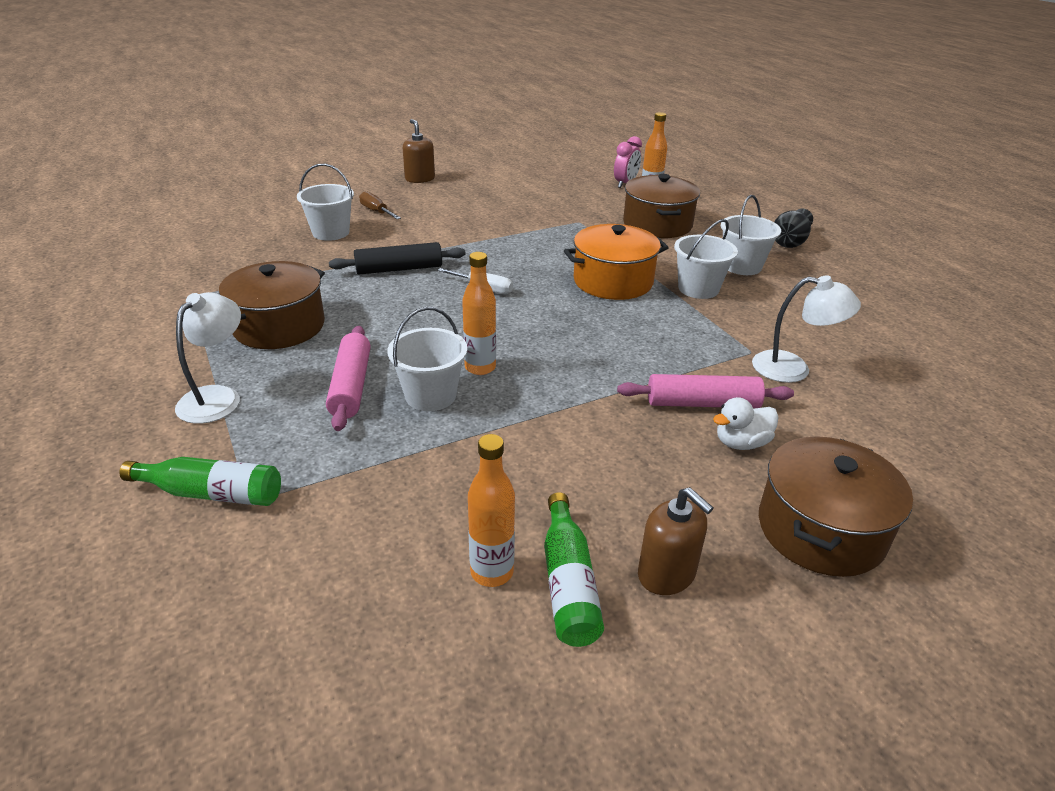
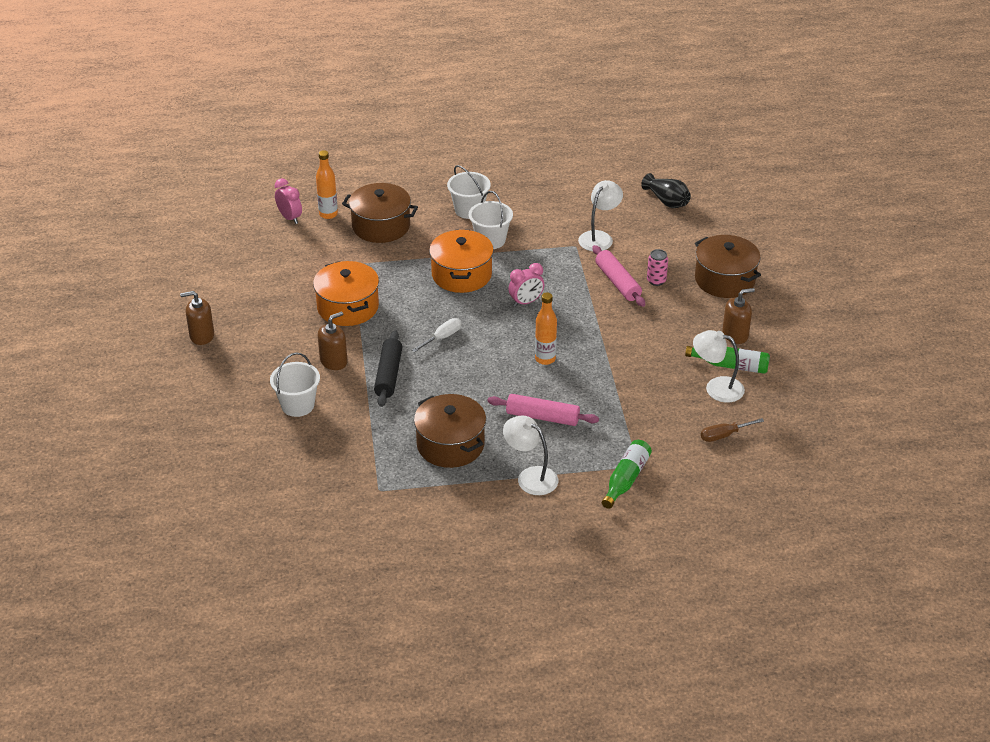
camera: 70 degrees left, 5 degrees up
brown screwdriver [359,191,401,219] -> brown screwdriver moved to [701,418,764,442]
white bucket [387,307,467,411] -> none
orange bottle [468,434,515,587] -> white lamp [693,330,745,403]
pink rolling pin [617,374,794,408] -> pink rolling pin turned 45 degrees counterclockwise [592,245,645,307]
white duck [713,397,778,450] -> pink can [647,249,668,286]
black vase [775,209,813,248] -> black vase moved to [641,173,691,208]
none -> orange pot [313,261,379,326]
none -> brown soap dispenser [318,311,347,370]
none -> pink clock [508,263,544,307]

